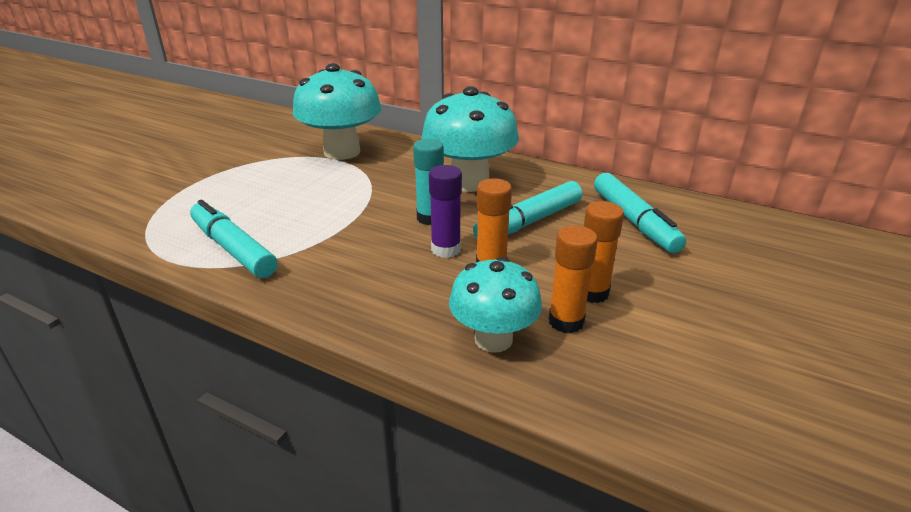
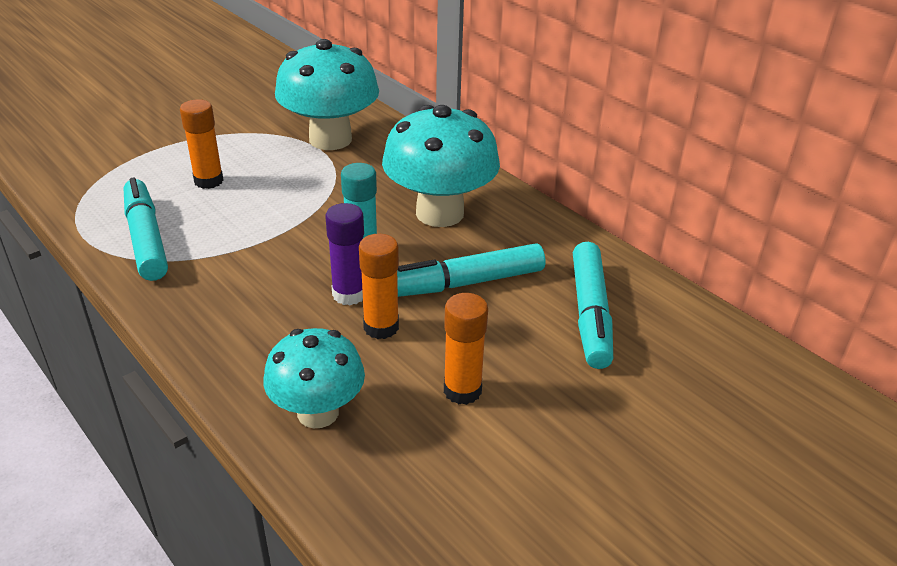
camera: 20 degrees right, 5 degrees up
orange glue stick [549,225,598,333] -> orange glue stick moved to [180,99,224,189]

